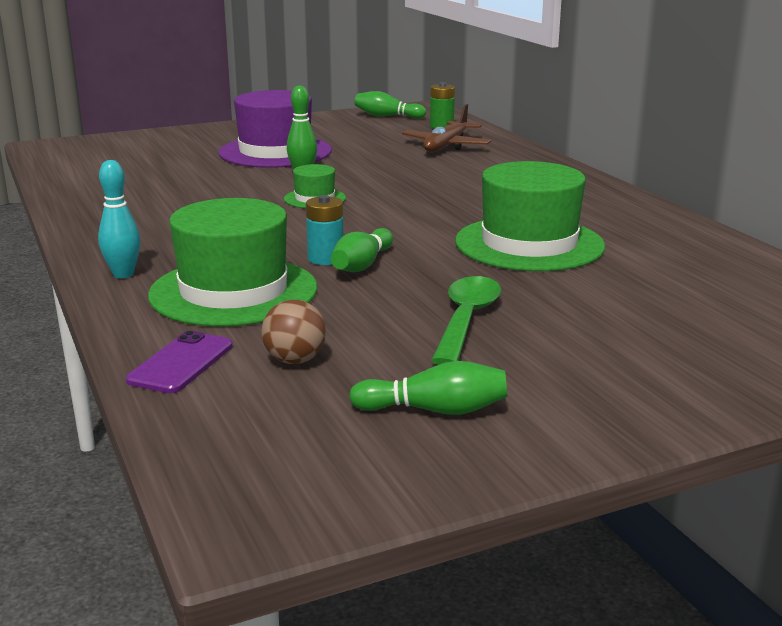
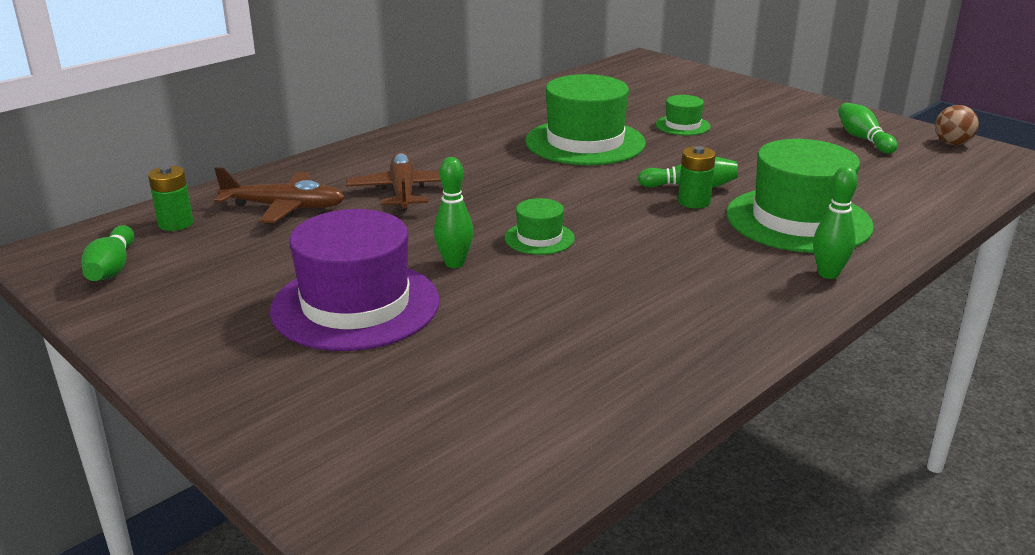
camera: 110 degrees left, 5 degrees up
turquoise bowling pin [98,160,141,278] -> green bowling pin [813,166,858,279]
purple phone [126,331,233,393] -> none
brown ball [261,300,326,364] -> brown ball moved to [935,105,979,145]
turquoise battery [306,195,344,265] -> green battery [678,146,716,209]
green spoon [431,276,501,365] -> none
none -> brown plane [346,152,441,211]
none -> green hat [656,95,711,136]

